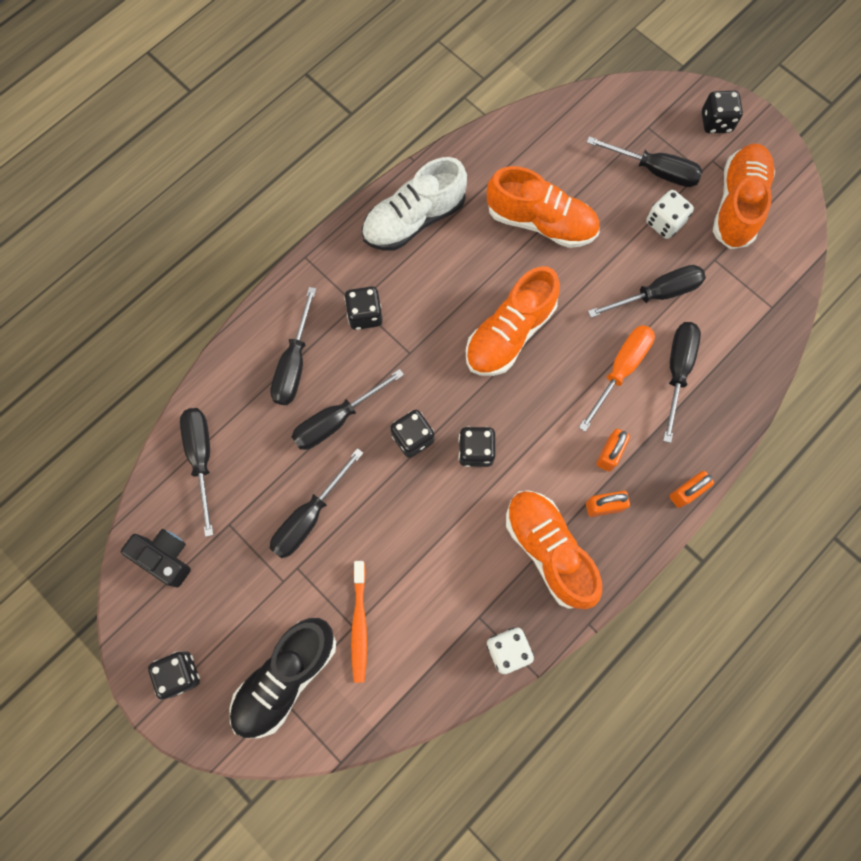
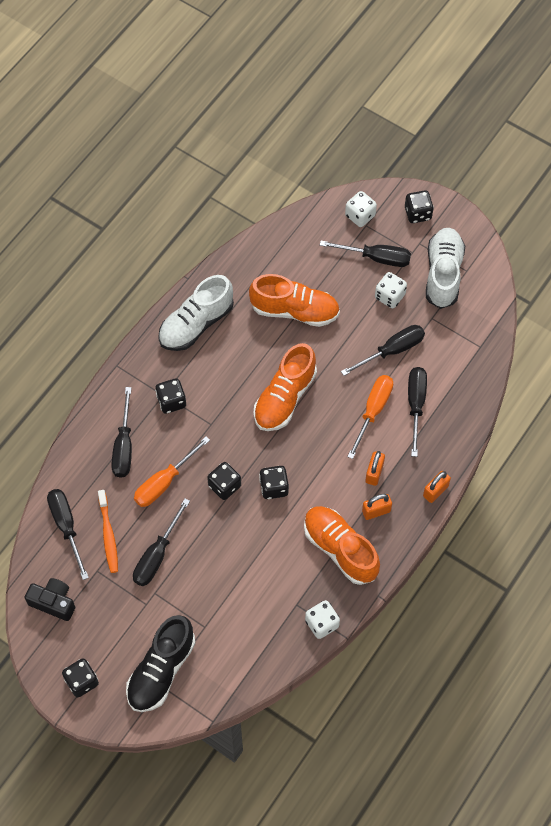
camera: 10 degrees left, 10 degrees down
black screwdriver [291,369,404,450] -> orange screwdriver [134,436,210,507]
orange toothbrush [351,561,367,683] -> orange toothbrush moved to [98,490,118,573]
orange shoe [713,144,775,249] -> white shoe [426,228,465,309]
none -> white dice [345,191,377,227]

